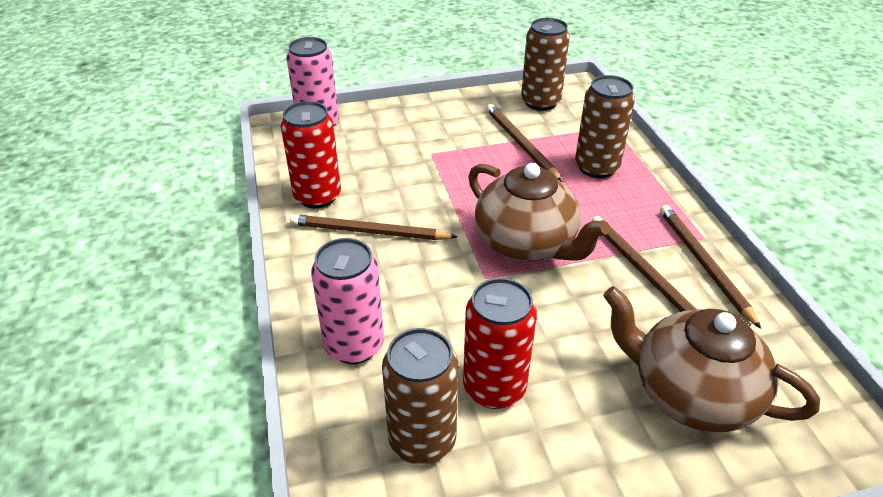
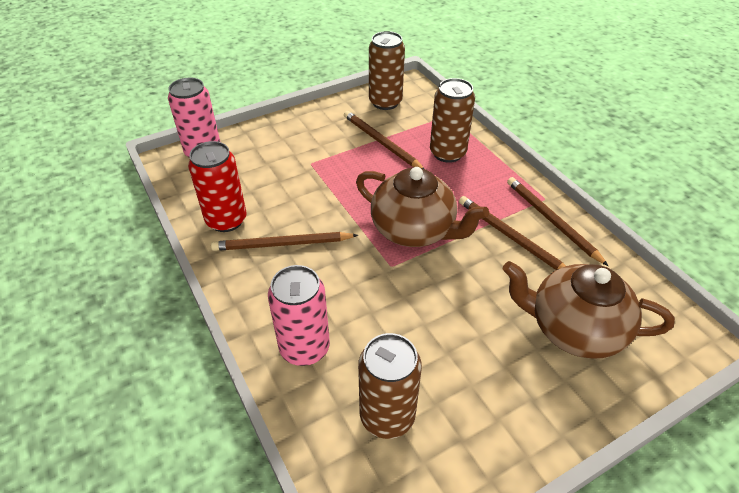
camera: 15 degrees left, 5 degrees up
red can [463,278,537,409] -> none

